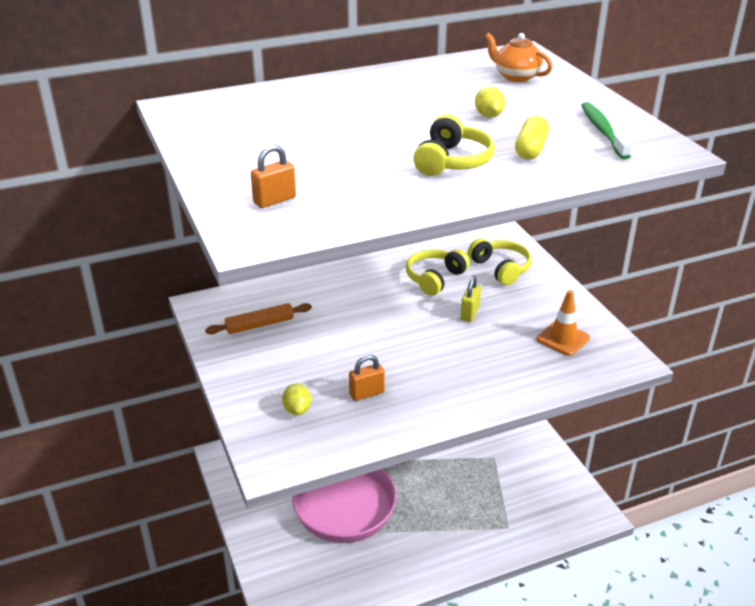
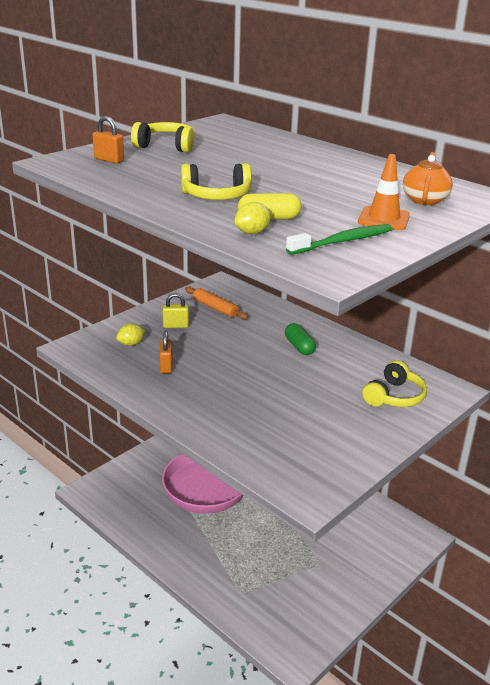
camera: 65 degrees right, 5 degrees down
orange padlock [349,355,385,401] -> orange padlock turned 45 degrees clockwise [159,331,173,374]
yellow headphones [406,249,470,296] -> yellow headphones moved to [131,122,195,153]
yellow padlock [460,276,481,322] -> yellow padlock moved to [163,293,189,328]
yellow lemon [475,86,505,118] -> yellow lemon moved to [234,202,271,234]
orange traffic cone [537,290,590,356] -> orange traffic cone moved to [358,154,410,230]
none -> green capsule [285,323,316,355]

